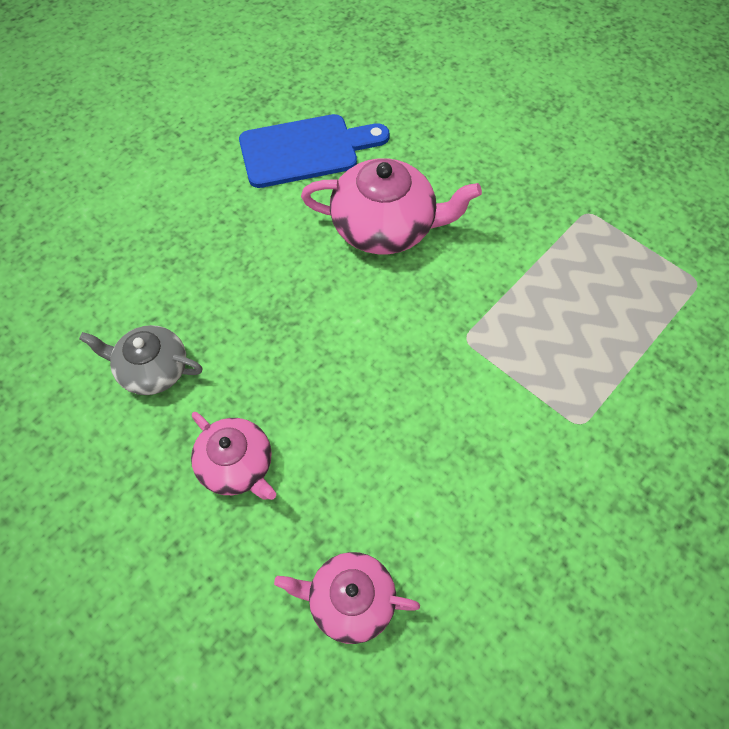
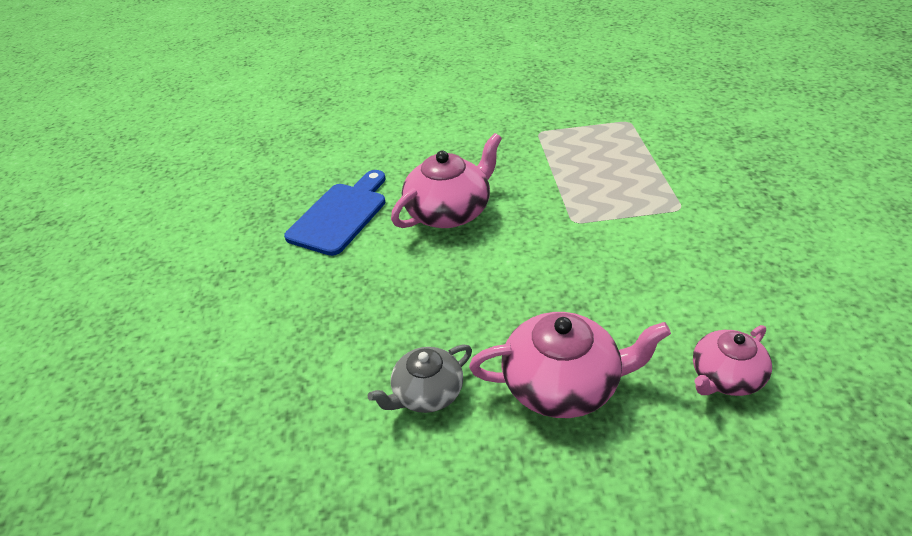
camera: 45 degrees left, 20 degrees down
pink teapot [191,412,276,500] -> pink teapot [469,312,671,418], size x1.60

